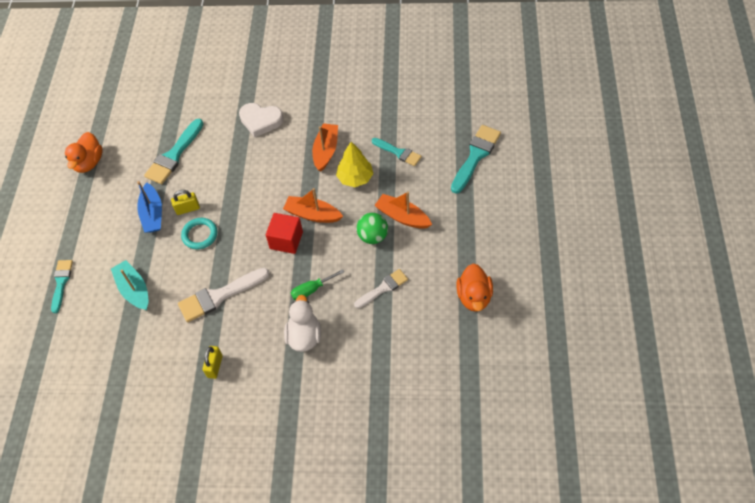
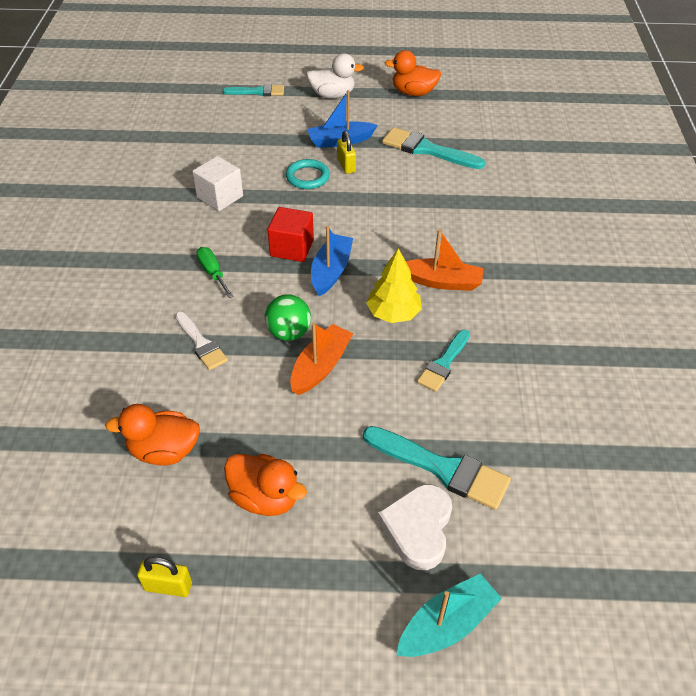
camera: 85 degrees right, 10 degrees down
turquoise boat [111,260,148,310] -> turquoise boat moved to [396,573,502,657]
white brush [178,268,270,322] -> white cube [192,156,243,211]
yellow padlock [203,346,223,379] -> yellow padlock moved to [137,557,192,597]
white heart [239,103,284,137] -> white heart moved to [377,484,452,570]
orange boat [283,188,343,223] -> blue boat [311,226,353,296]
white duck [284,295,321,352] -> white duck moved to [306,53,364,99]
none -> orange duck [224,454,307,516]

